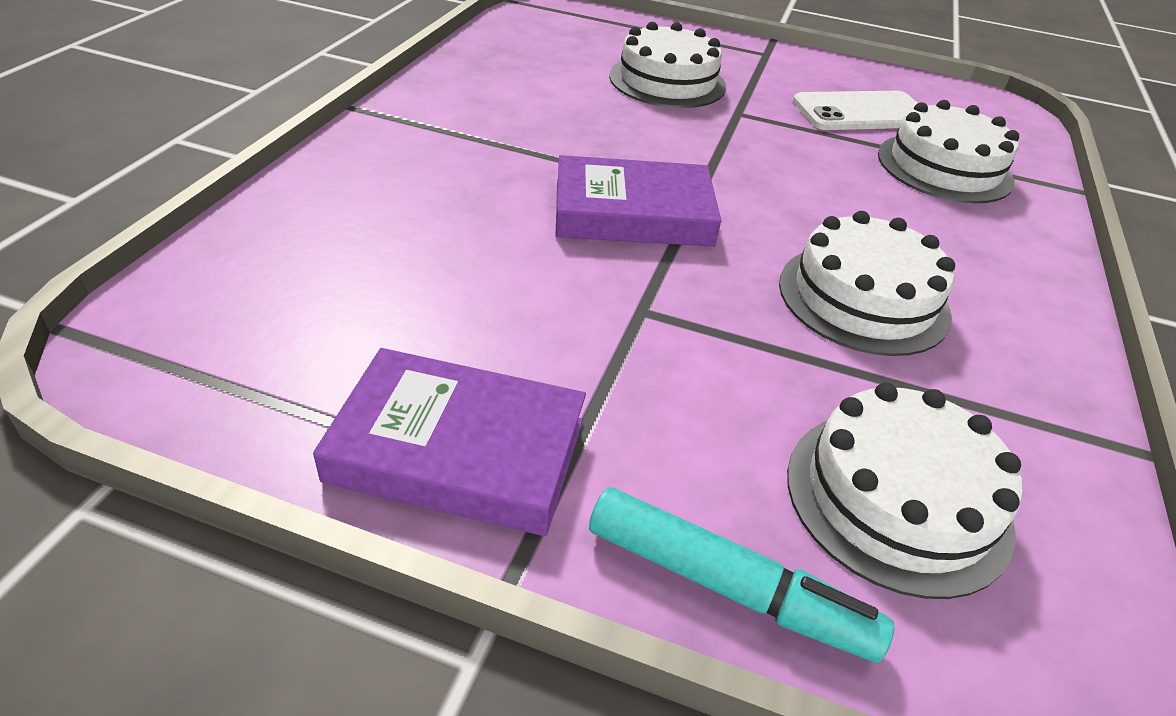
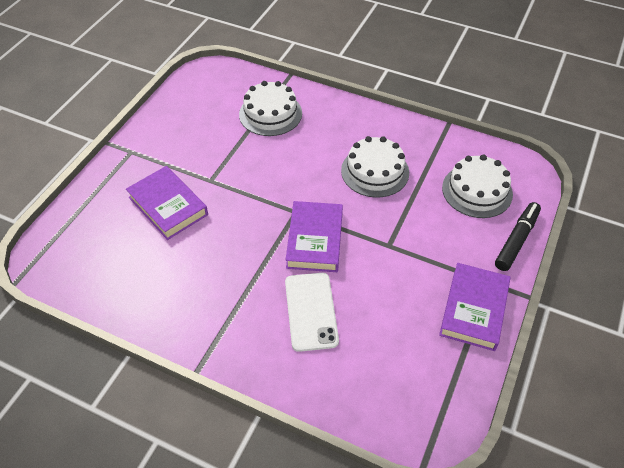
camera: 80 degrees left, 10 degrees up
turquoise marker [589,487,894,663] -> black marker [495,202,541,271]
white cake [609,22,726,108] -> purple book [126,166,208,240]
white phone [793,91,917,130] -> white phone moved to [285,273,339,352]

